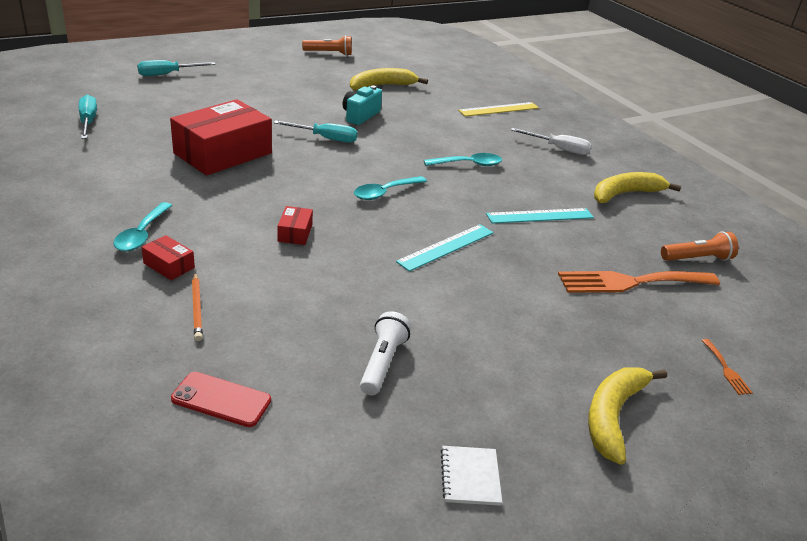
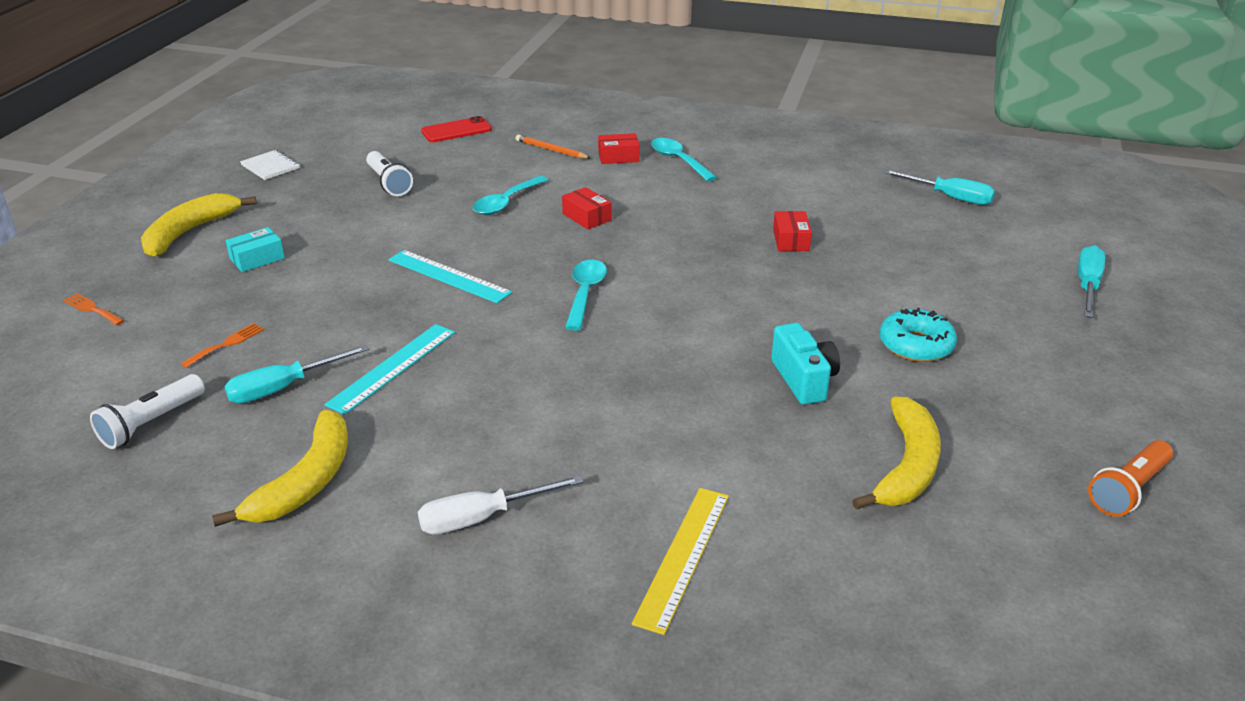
camera: 140 degrees right, 0 degrees up
red box [170,99,272,175] -> red box [773,211,812,251], size x0.42
turquoise screwdriver [274,120,357,143] -> turquoise screwdriver moved to [224,345,369,403]
turquoise ruler [396,224,493,272] -> turquoise ruler turned 60 degrees counterclockwise [388,250,512,303]
turquoise spoon [424,153,502,166] -> turquoise spoon moved to [473,176,548,215]
orange fork [558,271,720,293] -> orange fork [181,323,264,368], size x0.42
yellow banana [588,367,667,465] -> yellow banana turned 135 degrees counterclockwise [141,193,257,257]
orange flashlight [661,231,738,261] -> white flashlight [90,374,205,449]
none -> turquoise box [225,227,285,272]
none -> turquoise donut [880,308,957,362]

